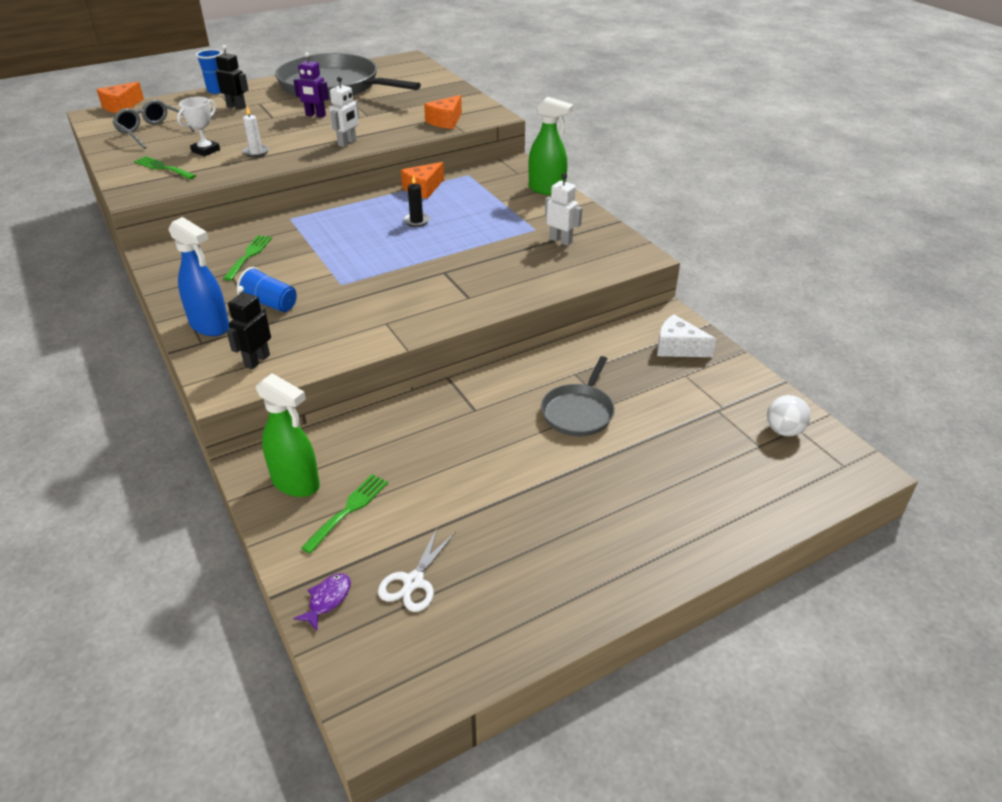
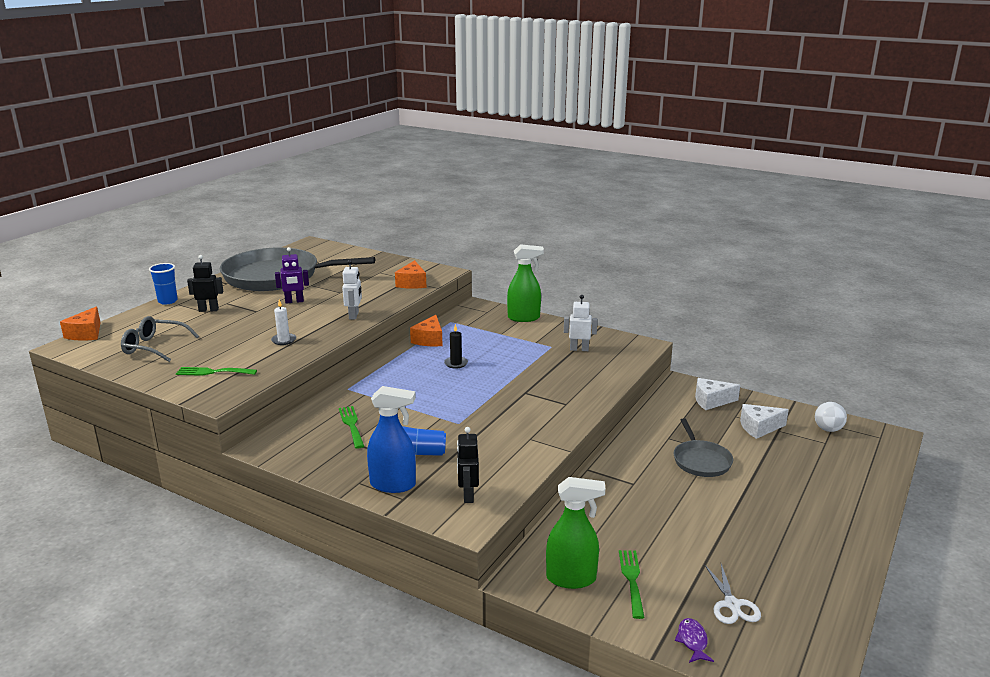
camera: 30 degrees left, 15 degrees down
white trophy [177,97,220,156] -> none
none -> white cheese [740,404,789,439]

